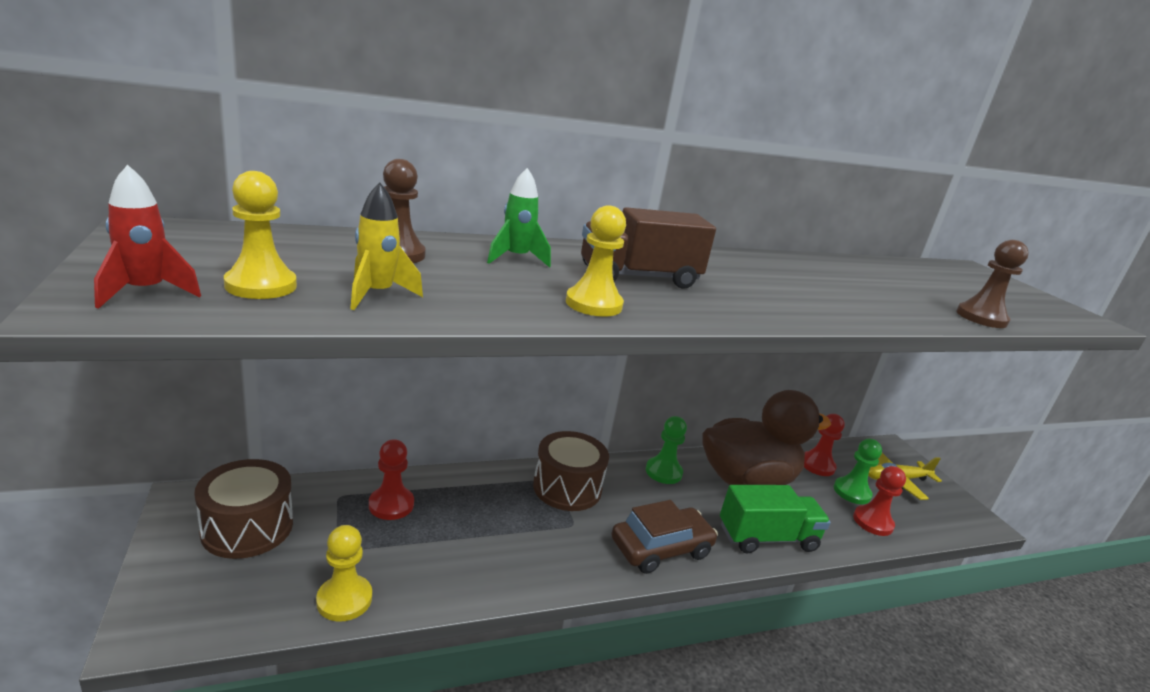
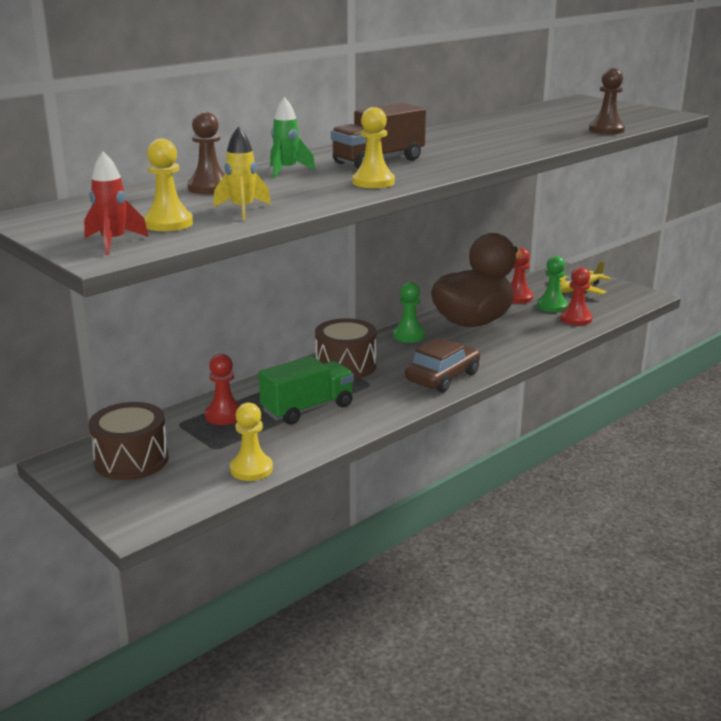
camera: 20 degrees left, 0 degrees up
green truck [720,485,831,553] -> green truck moved to [259,356,354,425]

